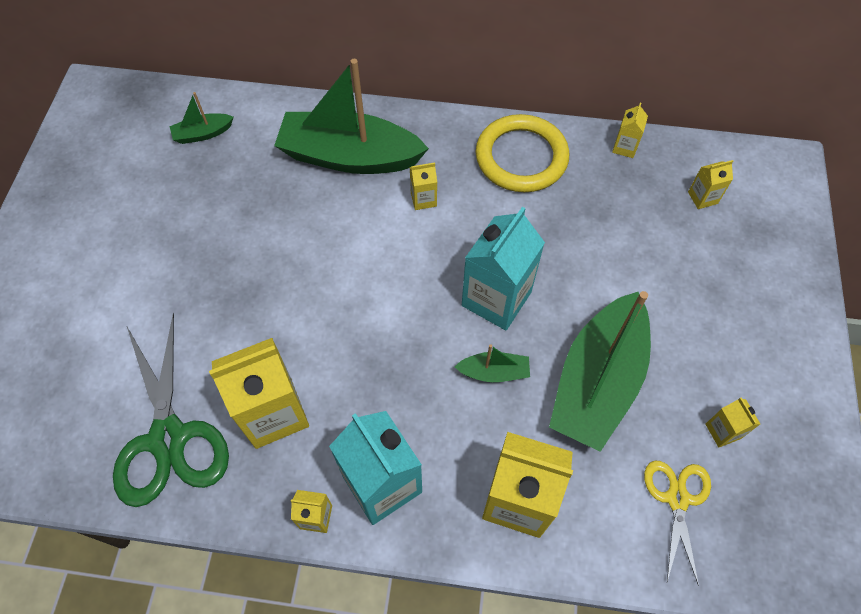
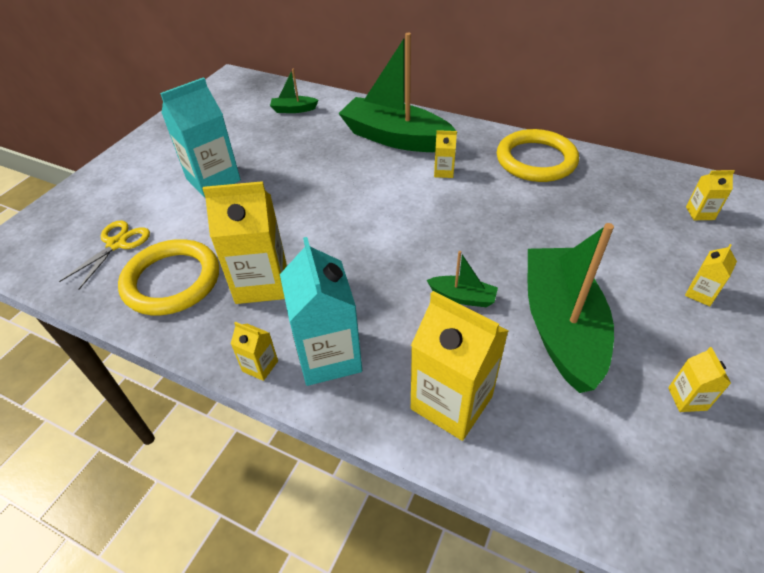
camera: 20 degrees right, 15 degrees down
green scissors [113,313,229,507] -> yellow ring [118,239,219,315]
turquoise carton [462,207,545,330] -> turquoise carton moved to [160,77,241,197]
green boat [549,291,651,452] -> green boat turned 135 degrees clockwise [528,223,614,393]
yellow carton [612,103,648,158] -> yellow carton moved to [685,244,737,306]
yellow scissors [644,461,711,586] -> yellow scissors moved to [59,220,150,290]

